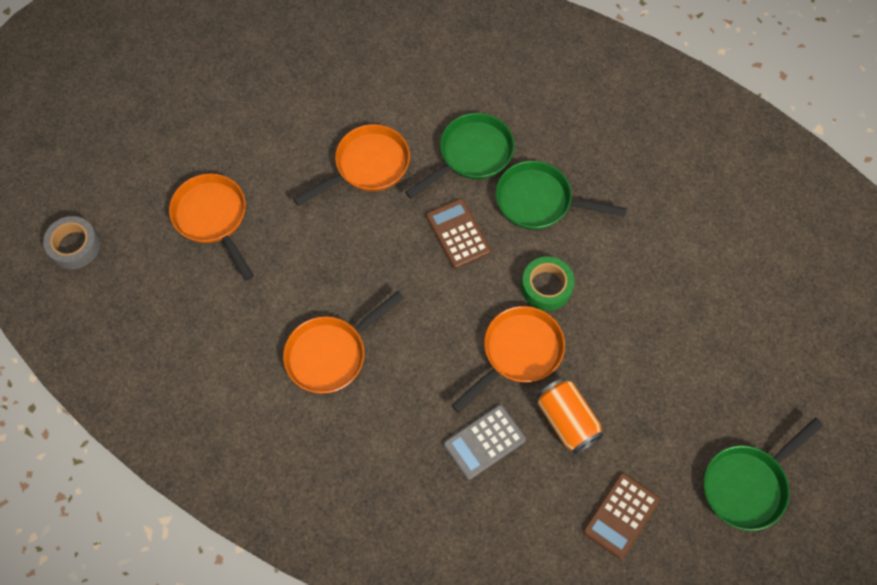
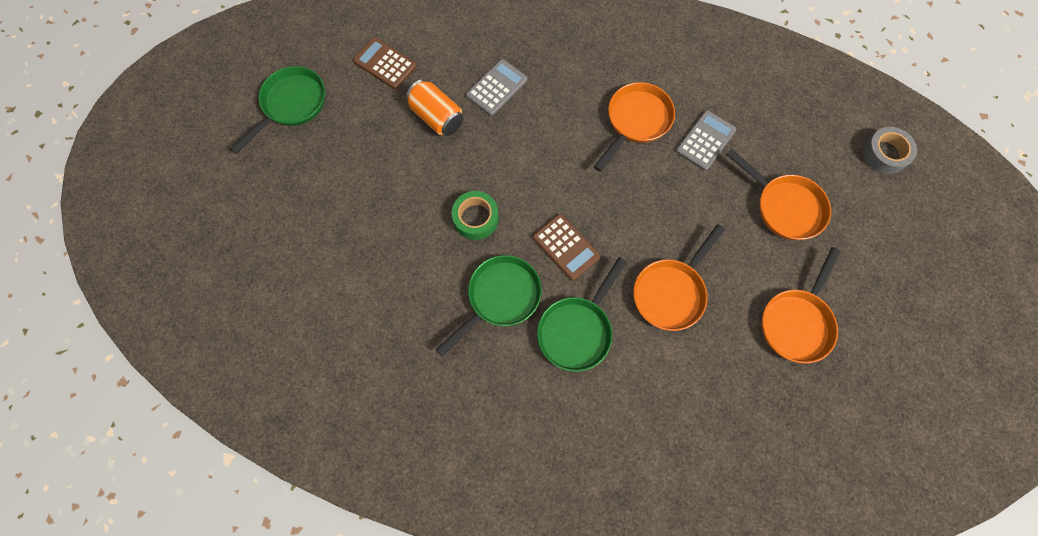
camera: 165 degrees right, 5 degrees up
orange pan [451,306,565,413] -> orange pan moved to [761,247,841,364]
green pan [496,161,627,230] -> green pan turned 45 degrees counterclockwise [435,255,542,356]
brown calculator [583,473,660,559] -> brown calculator turned 75 degrees counterclockwise [353,37,417,89]
none -> grey calculator [676,110,737,171]

